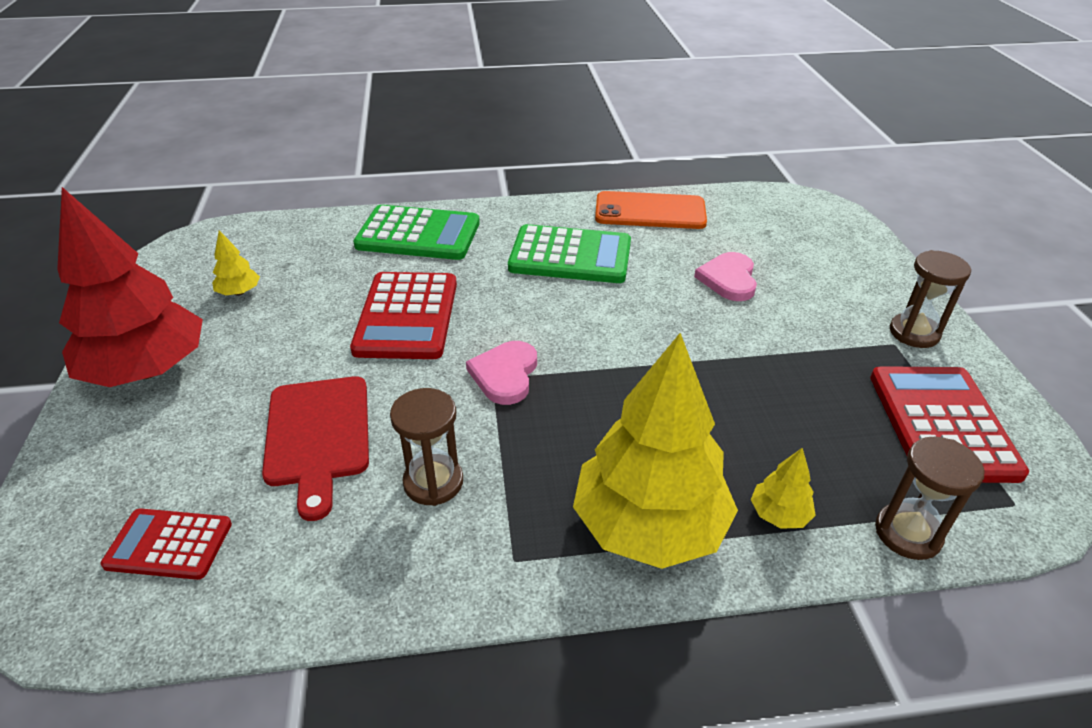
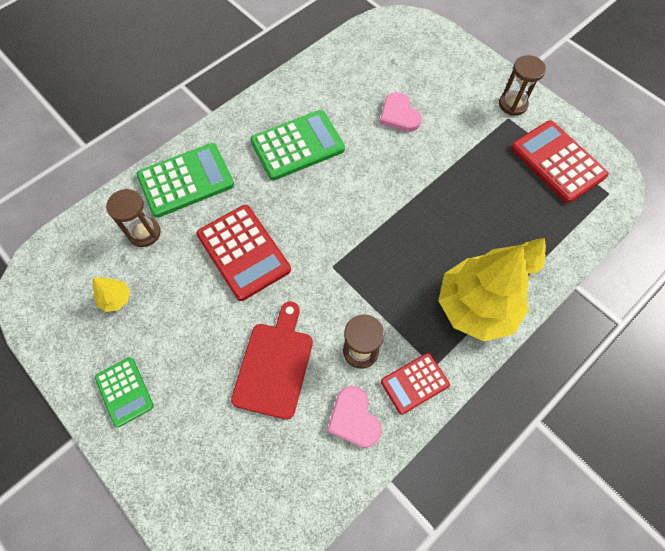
camera: 35 degrees left, 25 degrees up
red tree [57,187,203,387] -> green calculator [95,357,154,427]
red calculator [100,508,232,580] -> red calculator moved to [381,353,450,415]
red cutting board [262,376,369,521] -> red cutting board turned 120 degrees counterclockwise [231,302,313,420]
pink heart [466,341,537,405] -> pink heart moved to [327,386,382,448]
orange phone [595,191,707,229] -> none
brown hourglass [875,437,984,560] -> brown hourglass moved to [106,189,161,247]

